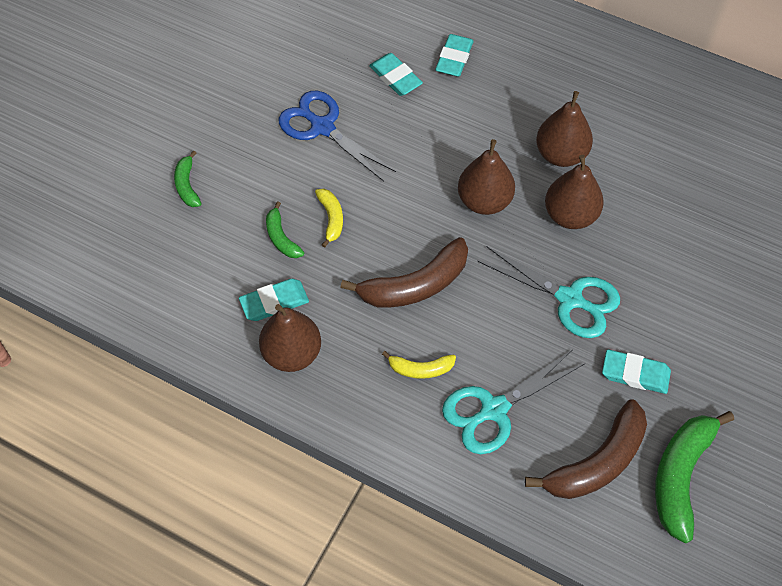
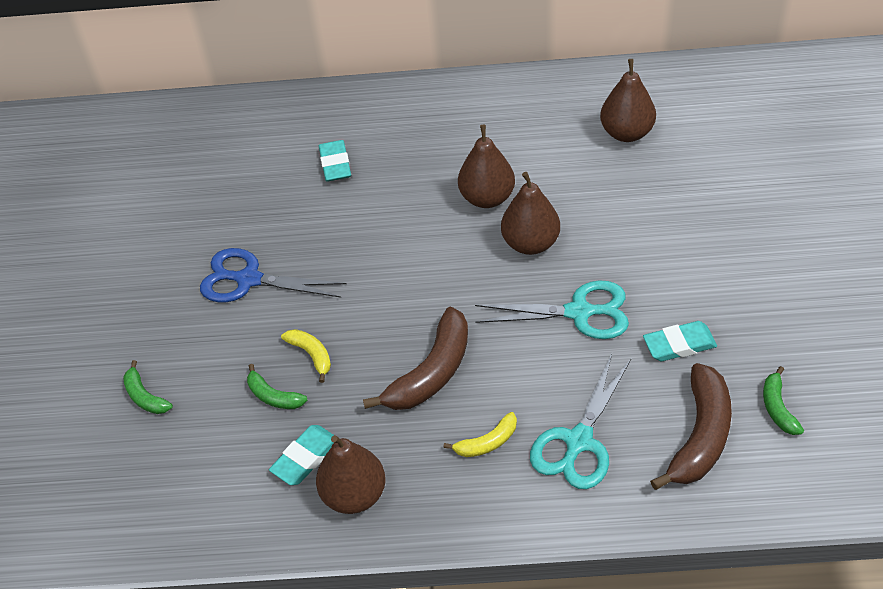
camera: 25 degrees left, 10 degrees down
turquoise eraser [369,53,423,96] -> none
brown pear [458,139,515,215] -> brown pear moved to [600,59,656,142]
green banana [655,411,734,543] -> green banana [763,366,804,435], size x0.52

